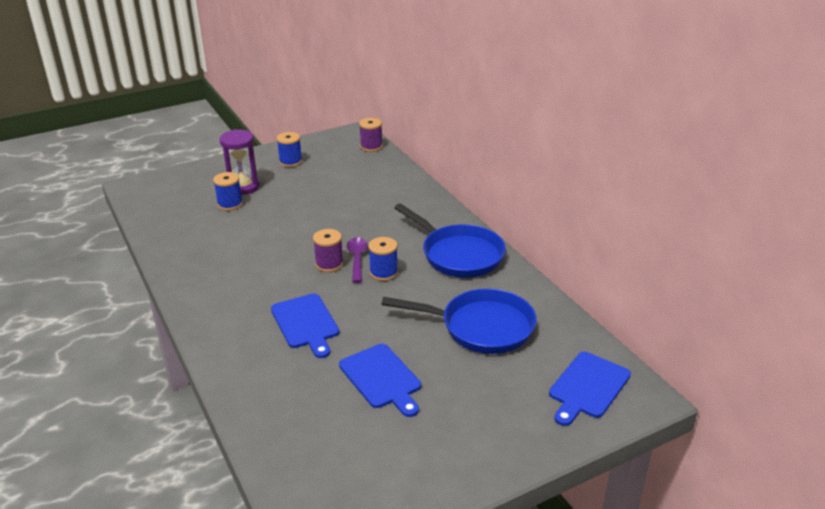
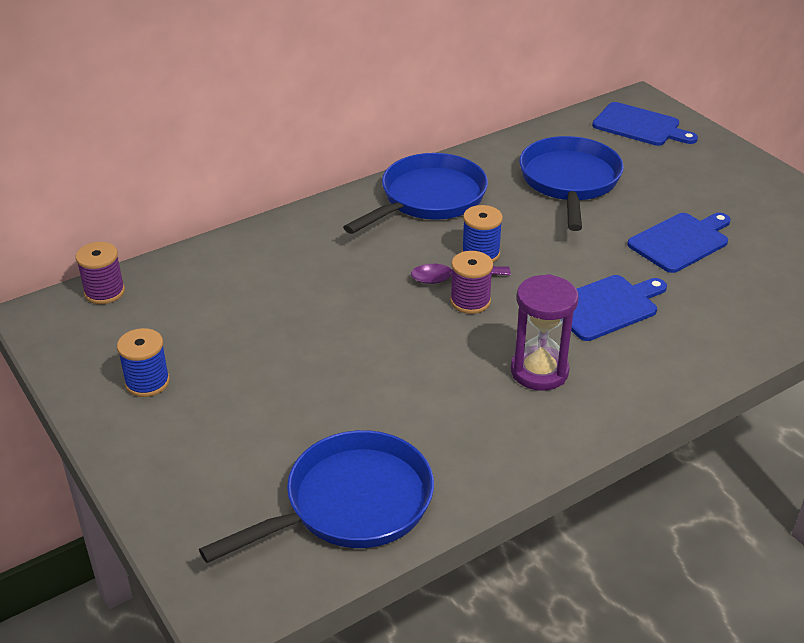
camera: 95 degrees left, 5 degrees up
blue spool [213,172,243,211] -> none
purple hourglass [219,129,260,195] -> purple hourglass moved to [511,274,579,391]
none -> blue pan [199,430,434,563]

